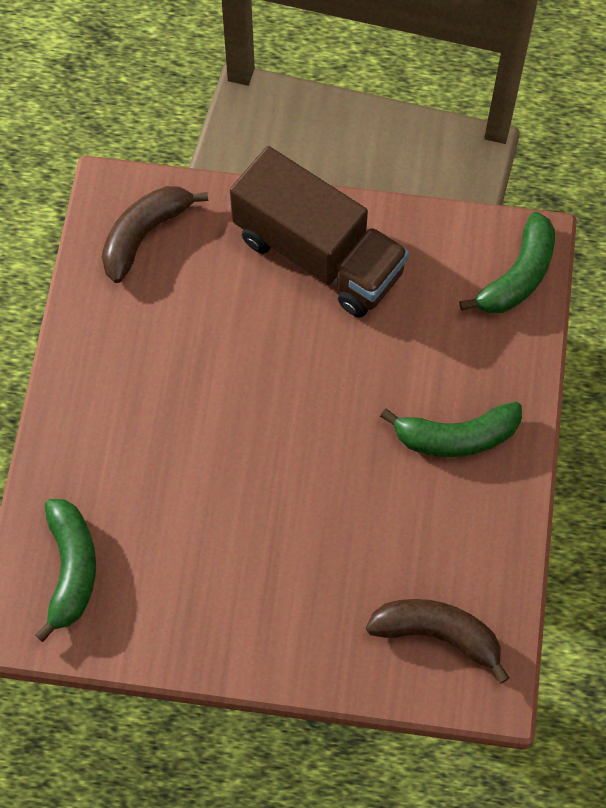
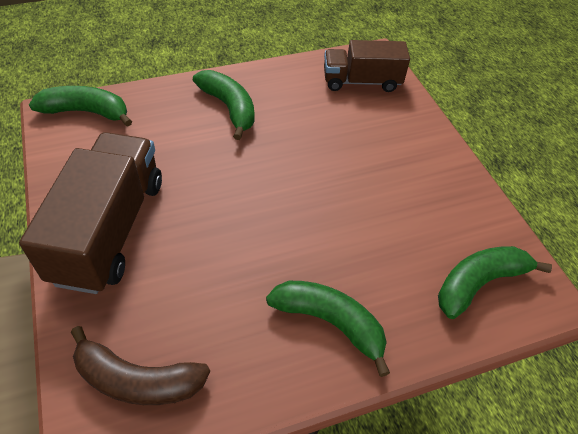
camera: 120 degrees left, 15 degrees down
brown banana [366,599,509,684] -> brown truck [324,40,410,92]
none -> green banana [266,281,390,377]

